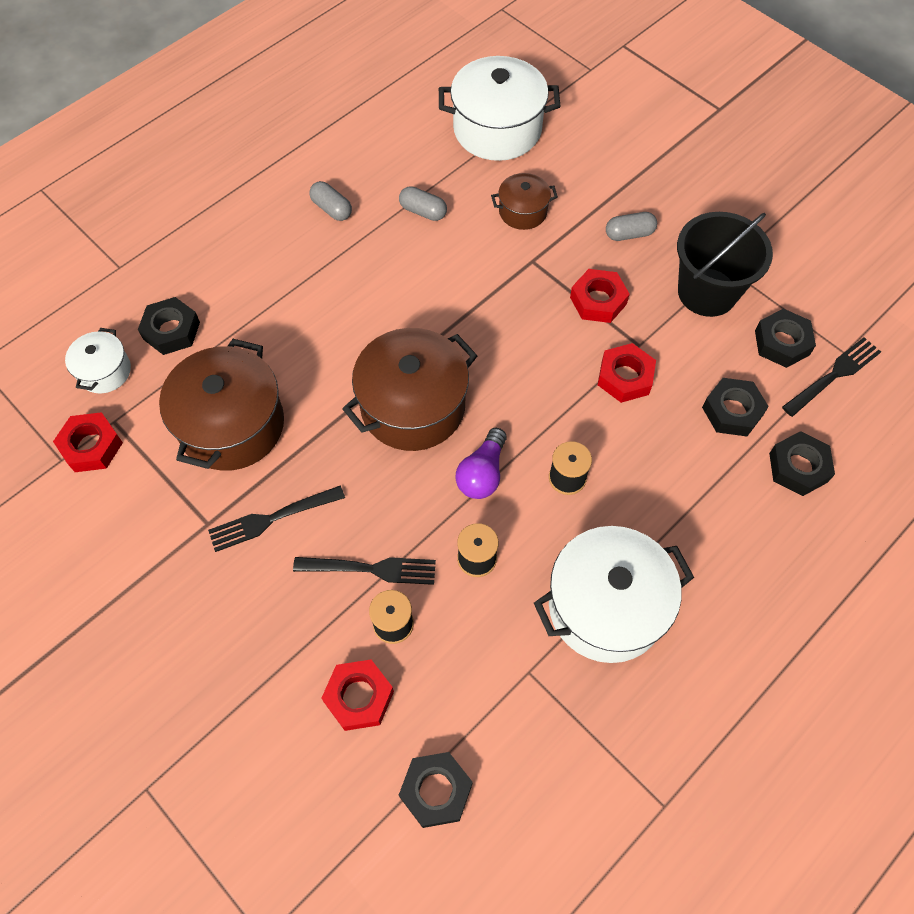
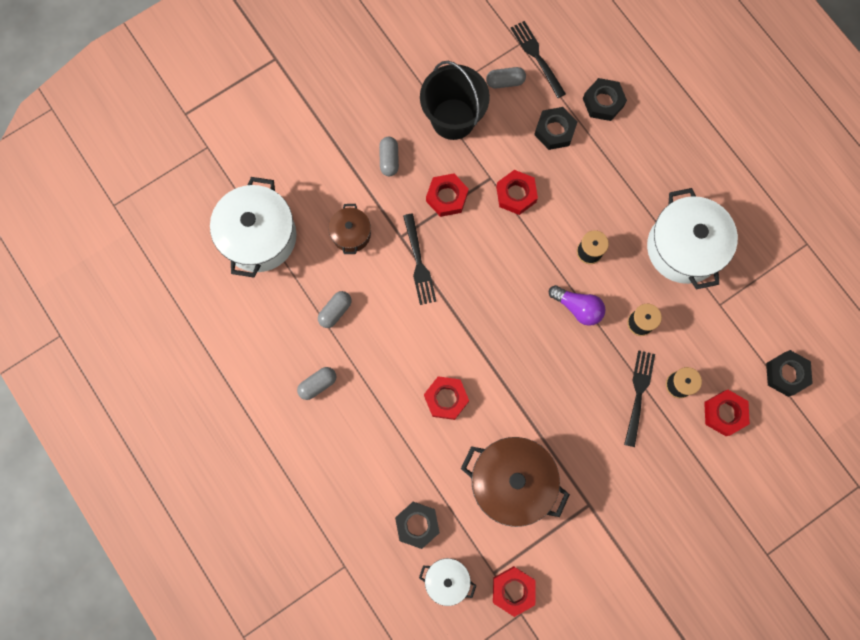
camera: 80 degrees left, 15 degrees up
black fork [208,486,345,552] -> black fork moved to [403,214,436,305]
brown pot [342,328,478,451] -> none
black nut [755,309,816,368] -> grey capsule [486,67,526,88]
none -> red nut [424,376,469,420]

